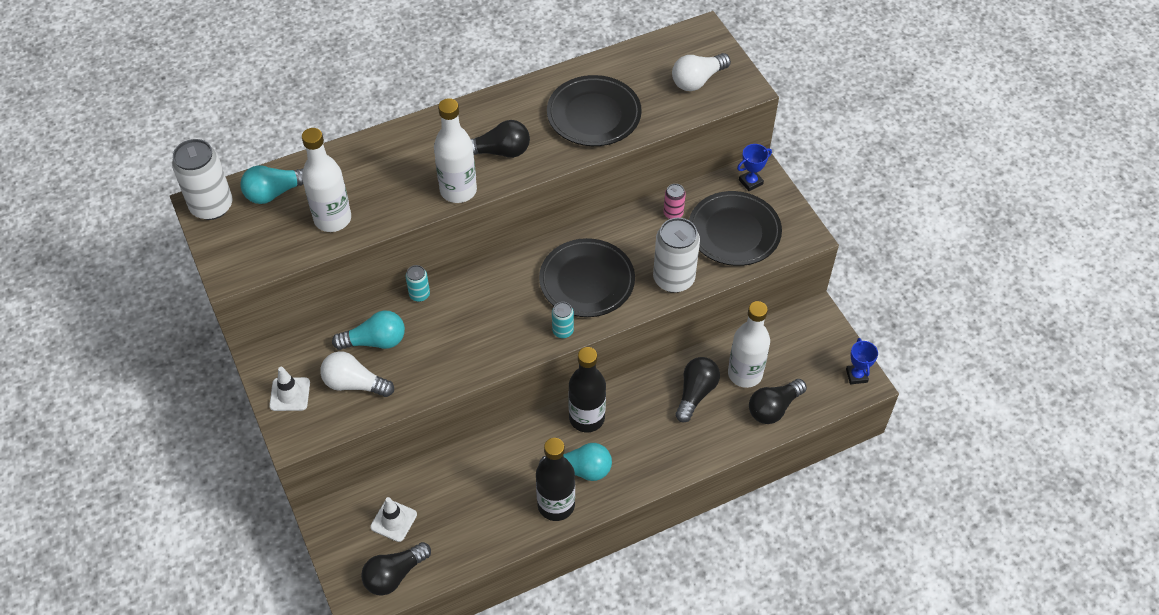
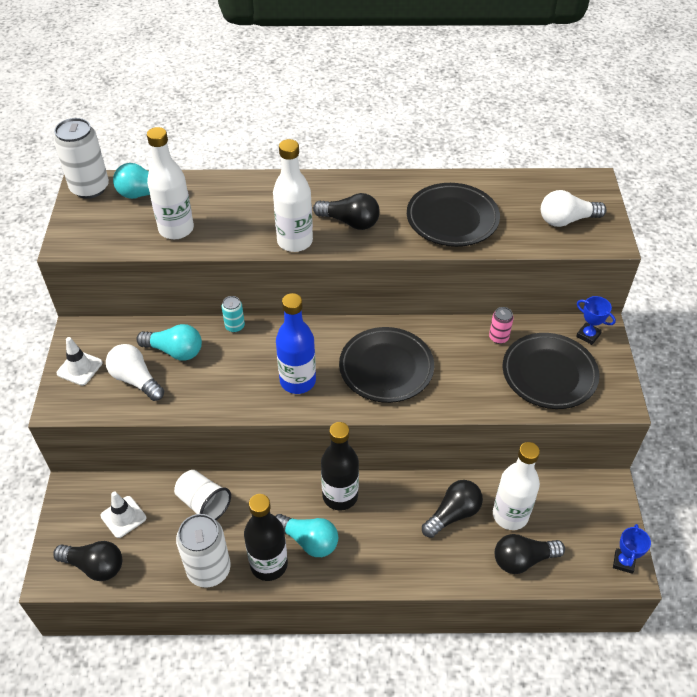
camera: 25 degrees right, 5 degrees down
black light bulb [361,542,431,596] -> black light bulb turned 150 degrees counterclockwise [53,541,122,581]
turquoise can [552,302,574,338] -> none
white can [653,218,700,293] -> white can moved to [176,514,231,588]
blue trophy [737,144,772,191] -> blue trophy turned 45 degrees clockwise [576,296,616,345]
none -> white cup [174,470,231,520]
none -> blue bottle [276,293,316,394]

